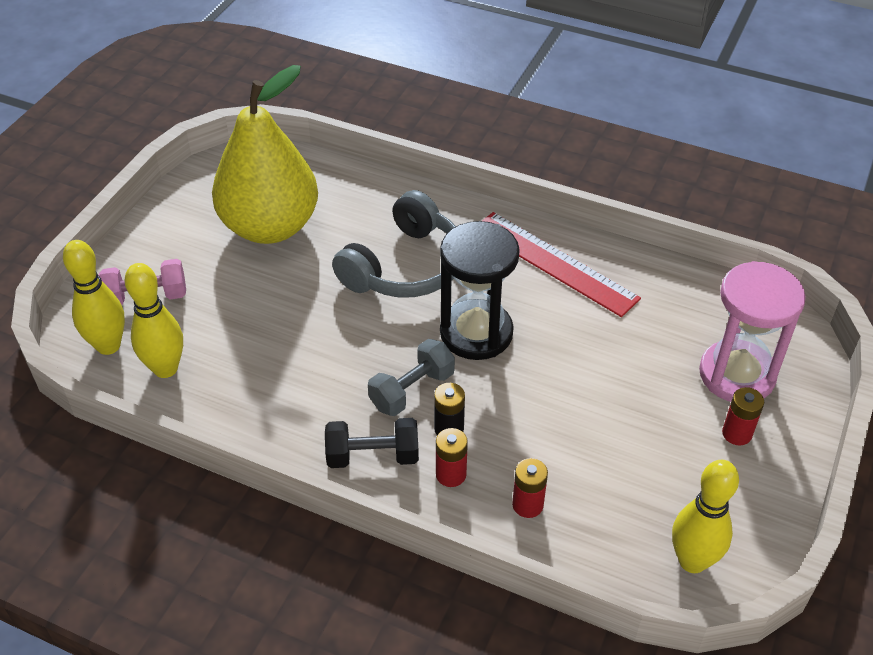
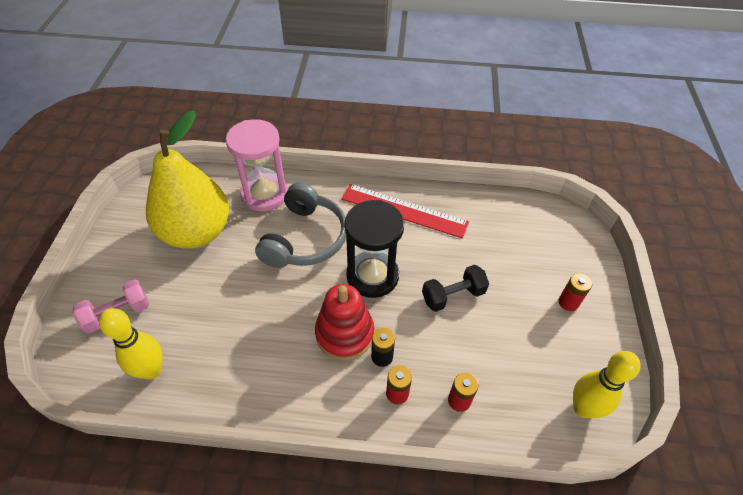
camera: 20 degrees left, 5 degrees up
yellow bowling pin [63,240,125,355] -> none
black dumbbell [325,418,419,468] -> black dumbbell moved to [422,265,489,312]
grey dumbbell [368,339,455,416] -> red stacking toy [315,284,374,360]
pink hourglass [699,261,806,402] -> pink hourglass moved to [226,119,288,211]

